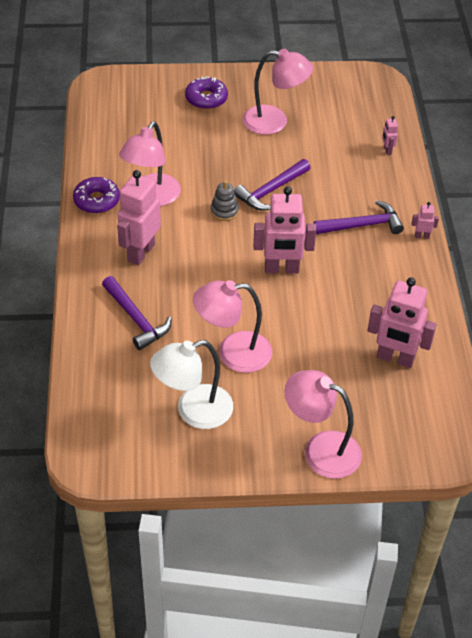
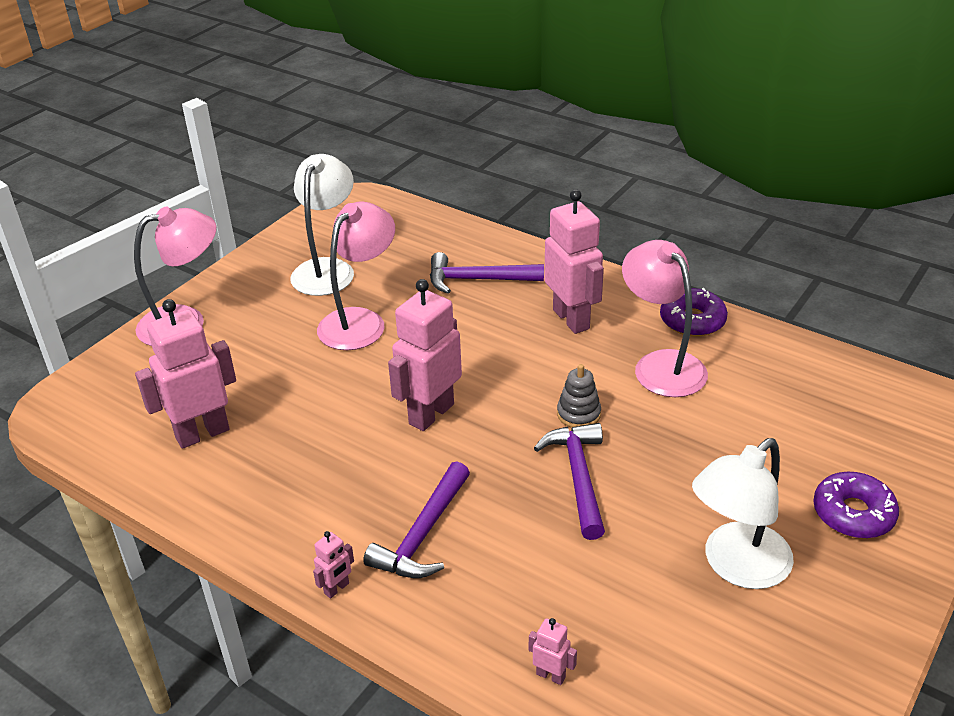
camera: 130 degrees right, 10 degrees down
pink lamp [243,49,313,135] -> white lamp [692,438,794,589]

